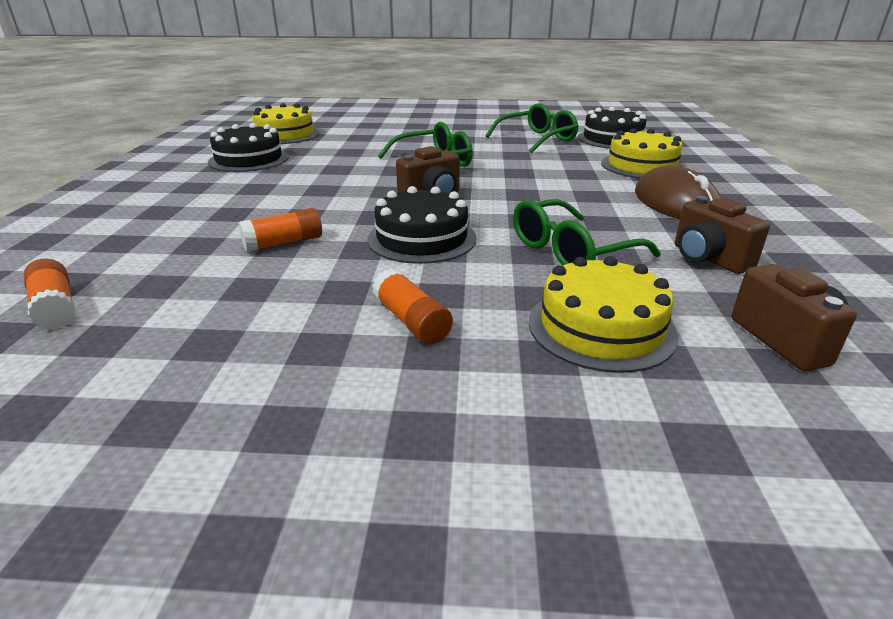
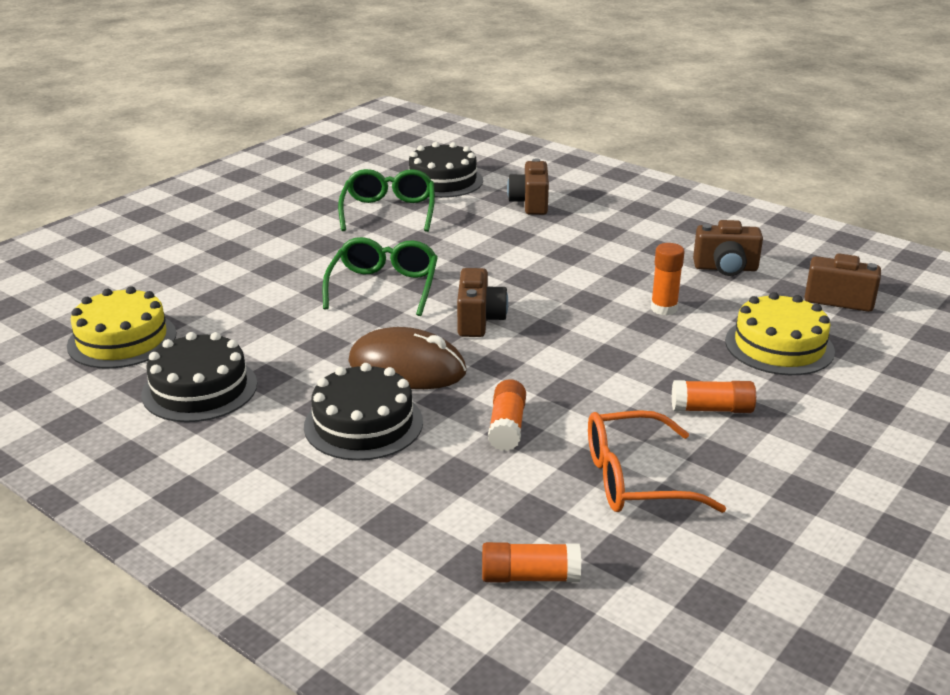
camera: 55 degrees left, 0 degrees up
black cake [367,186,477,264] -> black cake moved to [304,363,423,461]
green glasses [513,199,661,266] -> orange glue stick [651,243,685,315]
yellow cake [601,128,684,178] -> brown camera [507,158,549,215]
brown mouse [635,166,721,219] -> brown mouse moved to [348,327,467,389]
none -> orange glasses [588,410,726,513]

